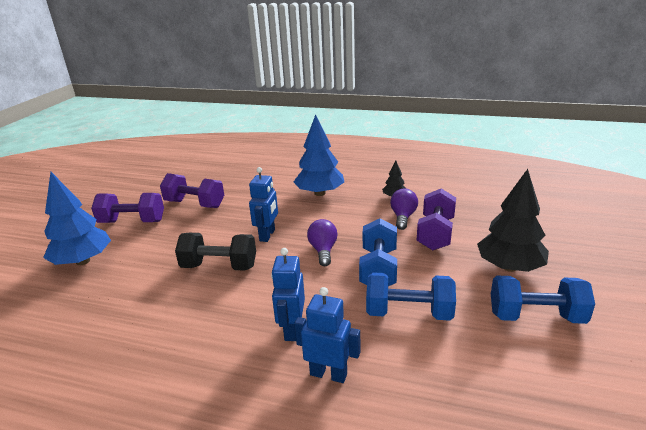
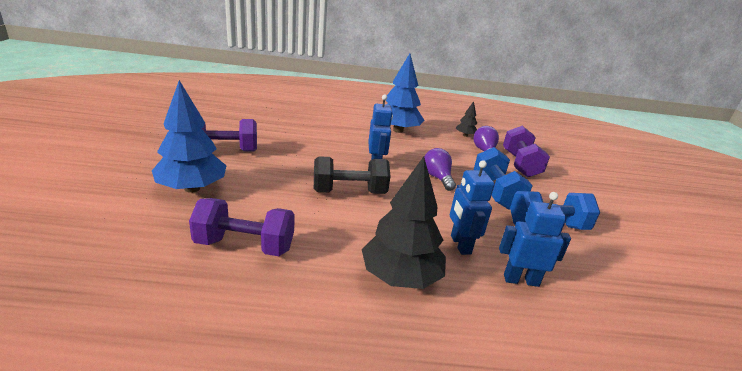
camera: 20 degrees left, 0 degrees up
purple dumbbell [160,173,224,208] -> purple dumbbell moved to [189,198,295,256]
black tree [477,169,549,272] -> black tree moved to [362,156,446,289]
blue dumbbell [491,276,595,324] -> none

